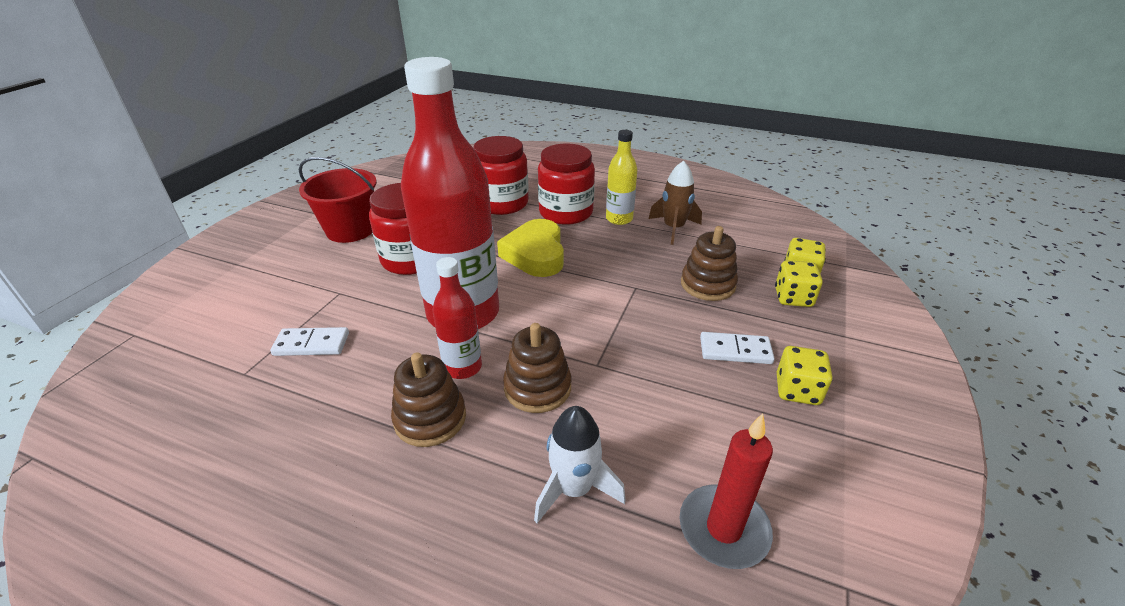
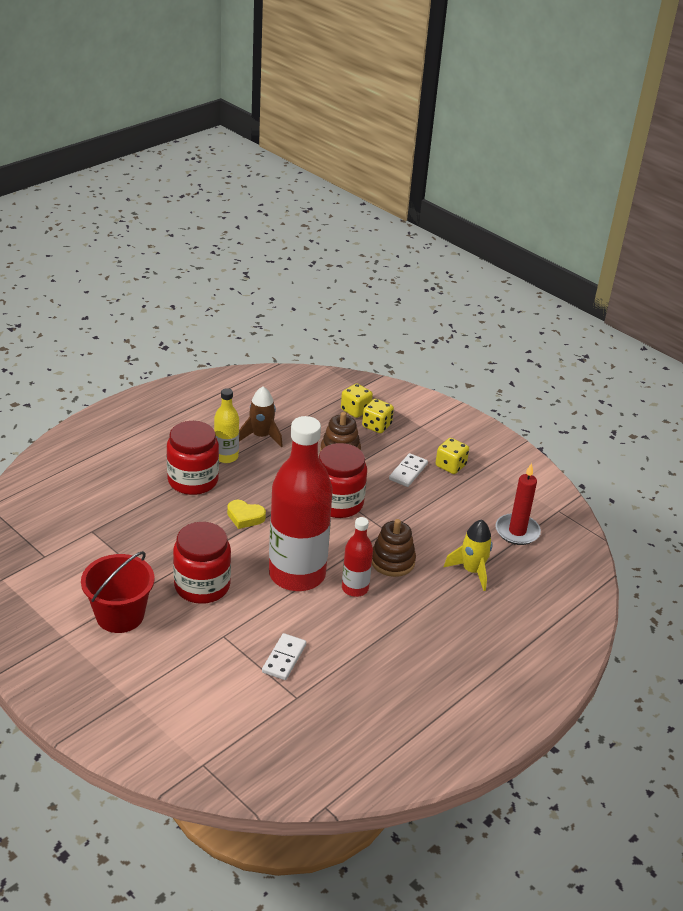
camera: 70 degrees left, 0 degrees up
brown stacking toy [391,353,466,447] -> none
red jar [473,136,529,215] -> red jar moved to [319,443,367,518]
yellow heart [497,219,564,277] -> yellow heart [227,500,266,529], size x0.59
white rocket [534,406,626,523] -> yellow rocket [444,519,493,591]

